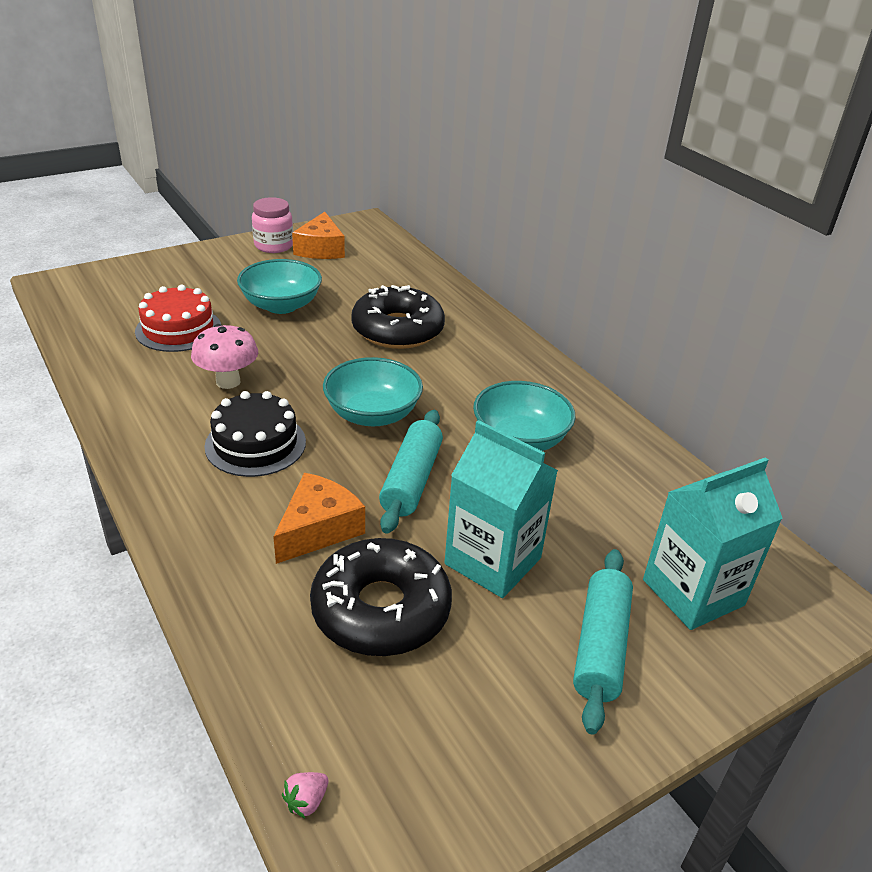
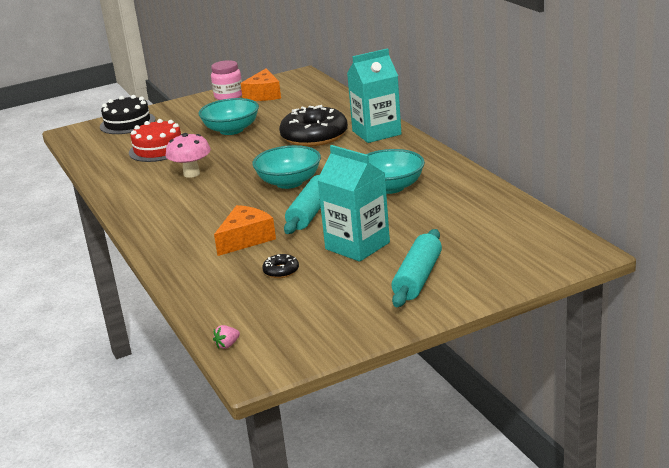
camera: 10 degrees right, 10 degrees down
black cake [204,391,306,477] -> black cake moved to [100,95,155,134]
black donut [310,538,452,656] -> black donut [262,254,299,278], size x0.42
turquoise carton [643,457,783,630] -> turquoise carton moved to [347,48,402,143]

